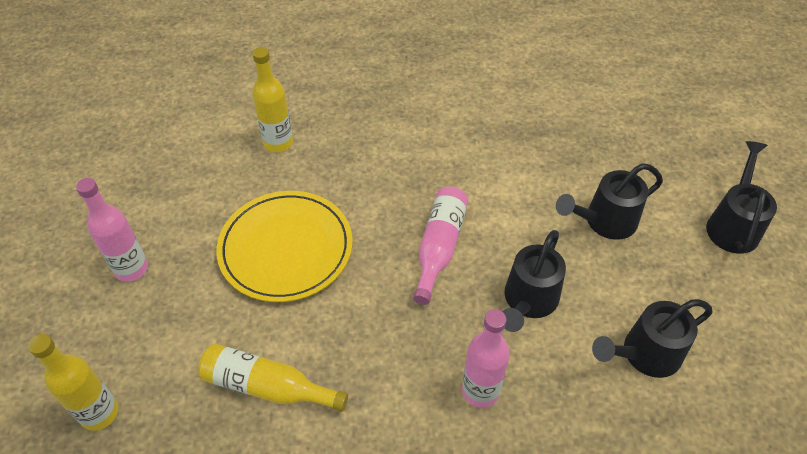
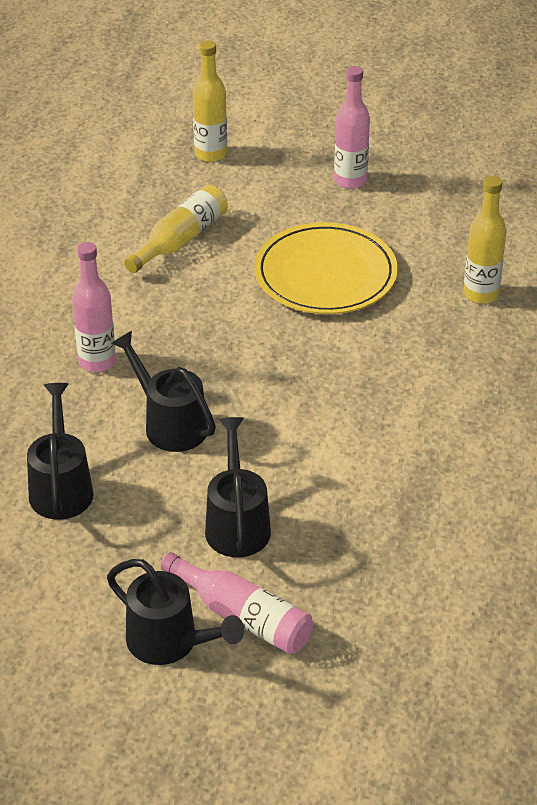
camera: 110 degrees right, 10 degrees down
pink bottle [413,186,468,305] -> pink bottle moved to [161,552,313,654]

